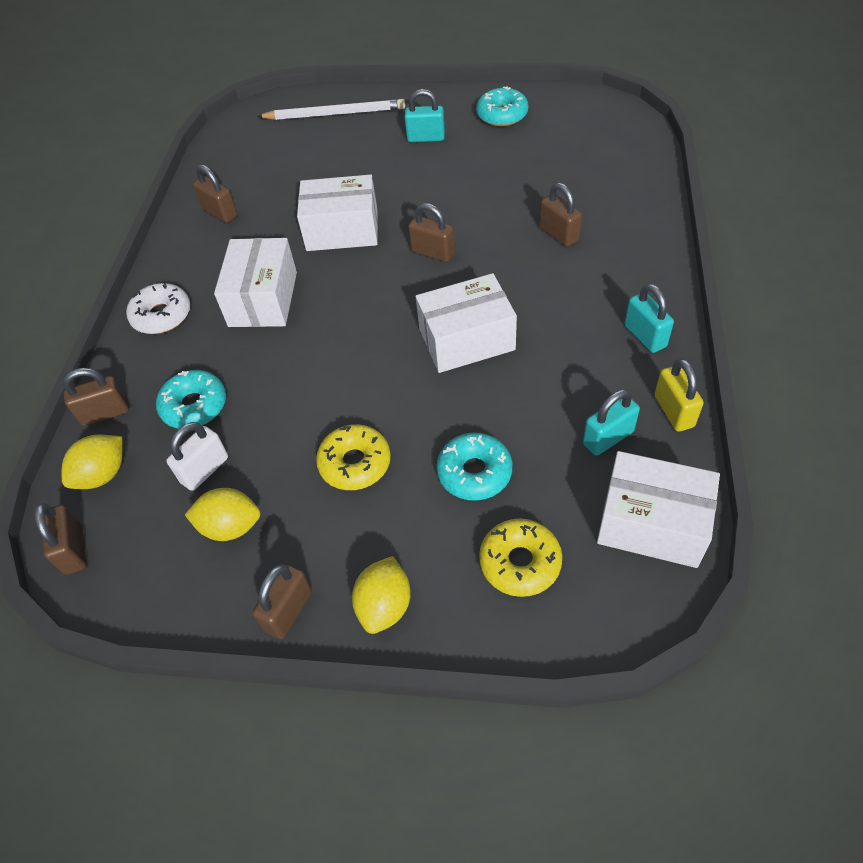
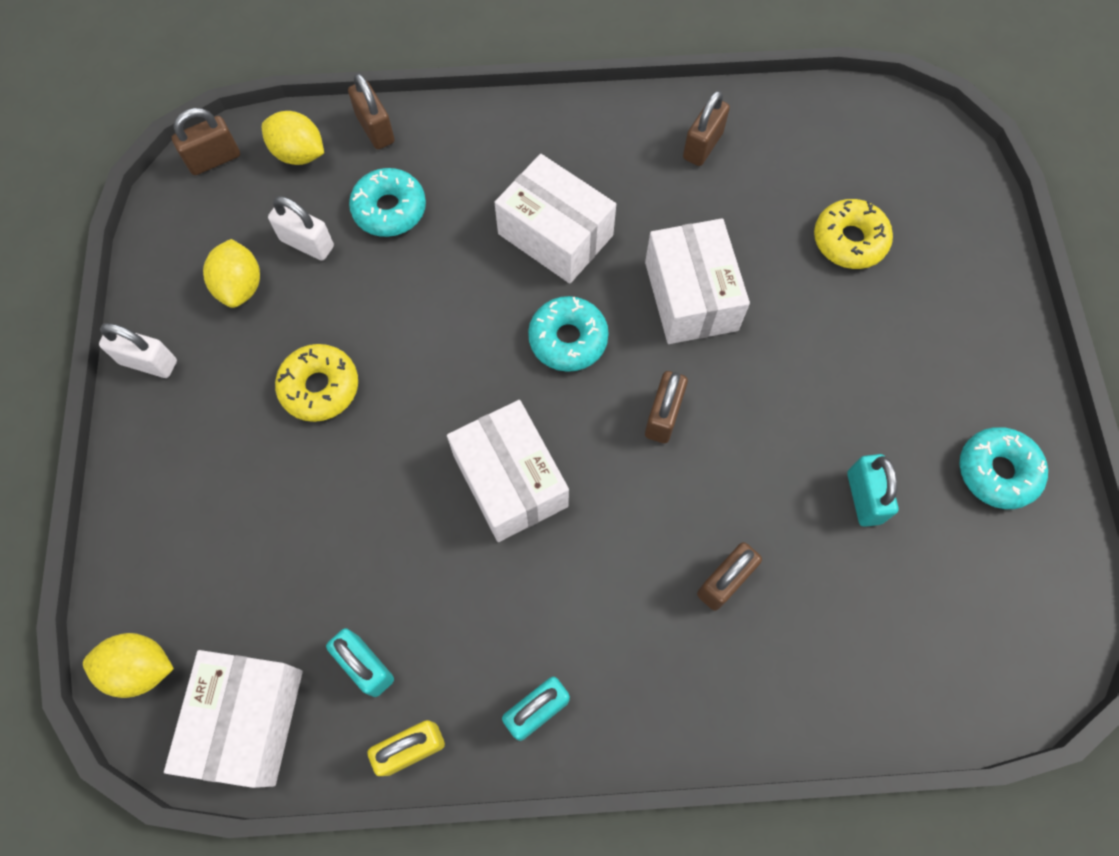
camera: 75 degrees right, 15 degrees up
white donut [126,283,191,334] -> none
white box [214,238,297,327] -> white box turned 45 degrees clockwise [494,154,616,284]
brown padlock [252,564,312,639] -> white padlock [99,323,177,378]
white pencil [257,99,405,120] -> none
yellow lemon [352,556,411,634] -> yellow lemon moved to [83,633,174,698]
turquoise padlock [404,89,445,142] -> turquoise padlock moved to [847,454,899,527]
turquoise donut [436,433,513,501] -> turquoise donut moved to [528,296,609,372]
yellow donut [479,518,562,597] -> yellow donut moved to [814,199,893,269]

